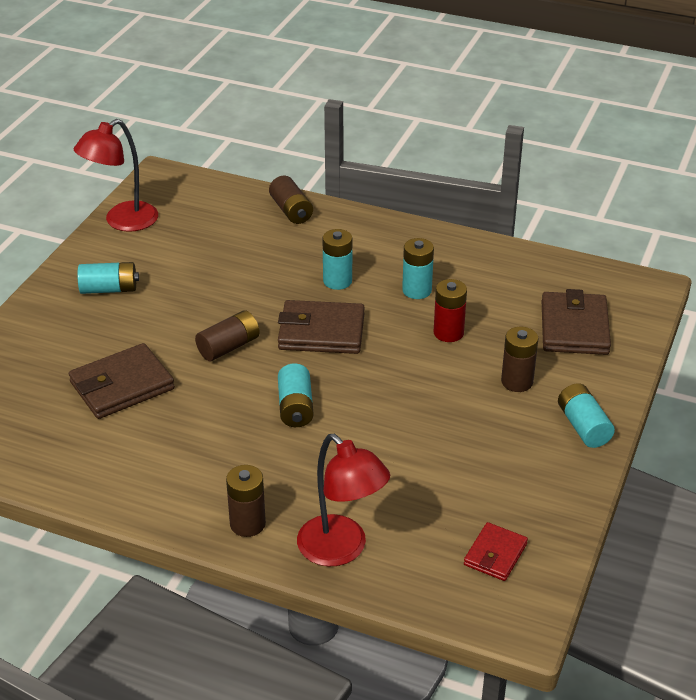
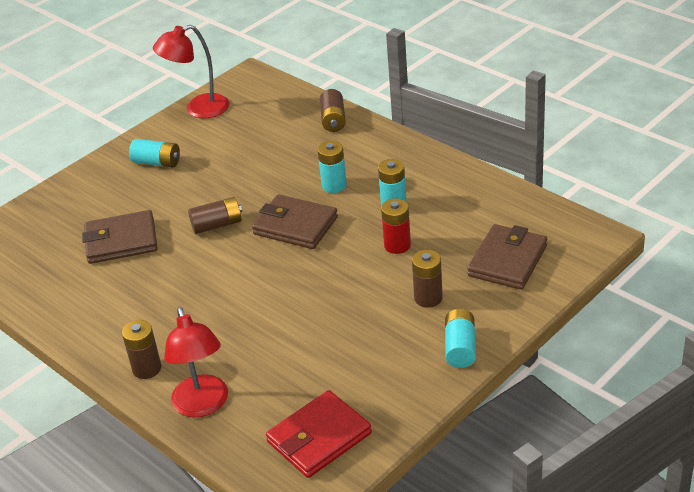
camera: 25 degrees right, 0 degrees up
turquoise battery [278,363,314,427] -> none
red wallet [464,522,528,581] -> red wallet [266,390,372,478], size x1.71

